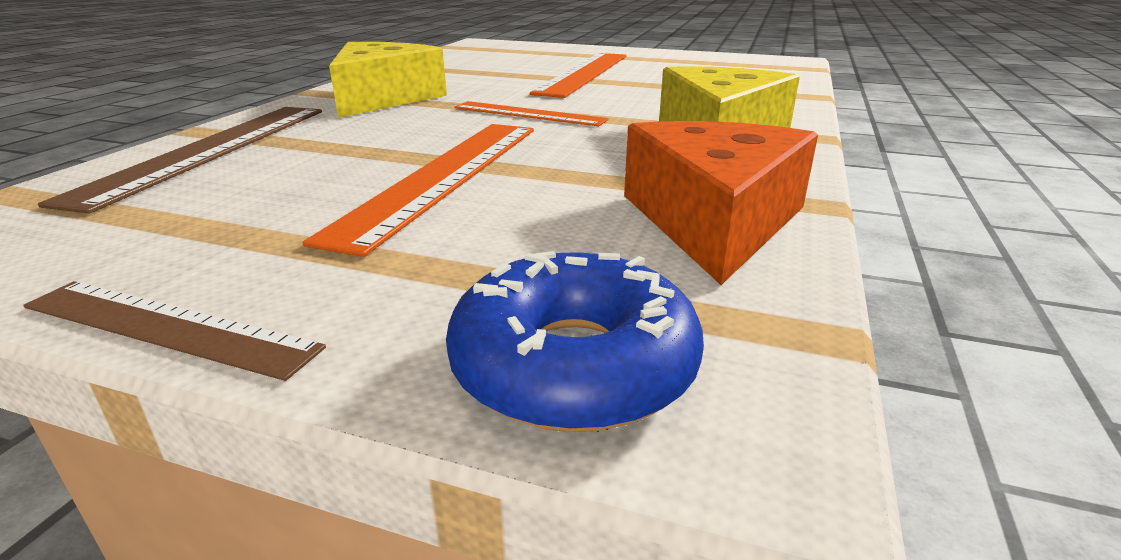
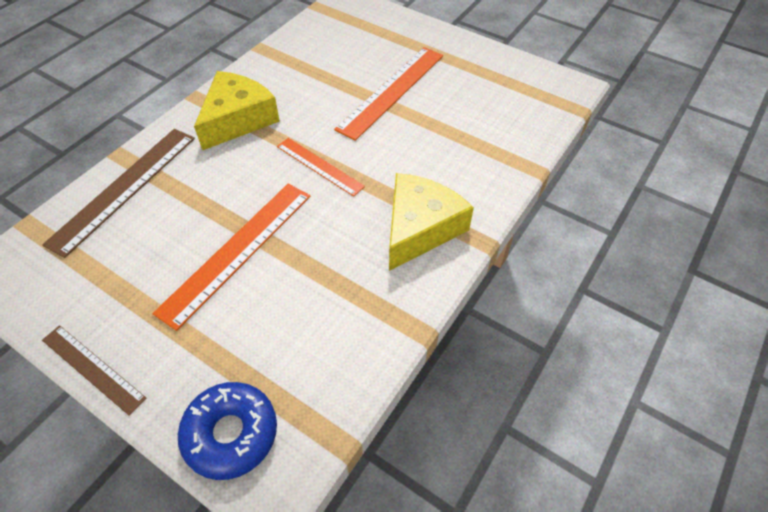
camera: 15 degrees right, 25 degrees up
orange cheese [624,121,818,285] -> none

